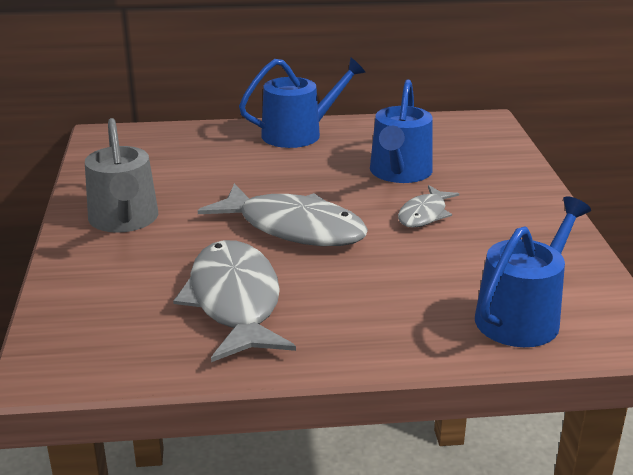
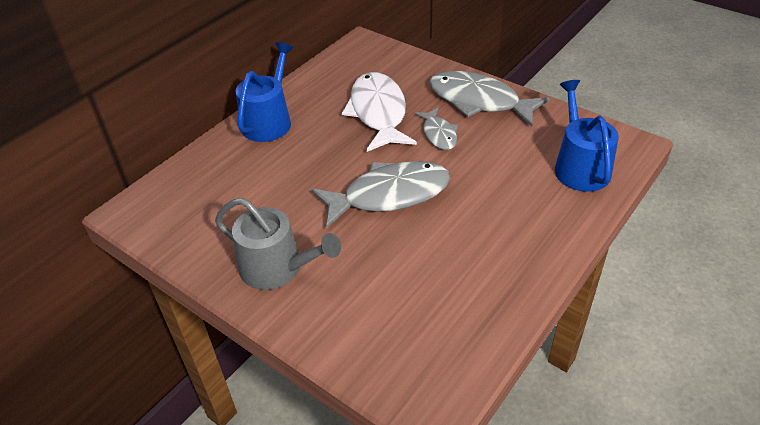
camera: 45 degrees left, 15 degrees up
grey fish [173,240,296,362] -> grey fish moved to [429,71,550,127]
blue watering can [370,79,433,183] -> white fish [342,72,417,152]

